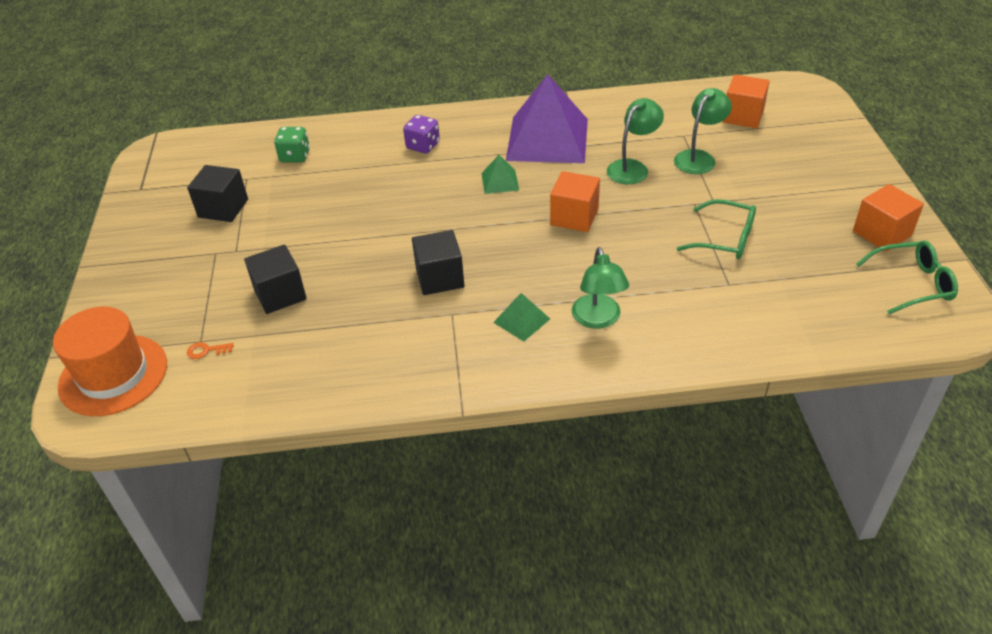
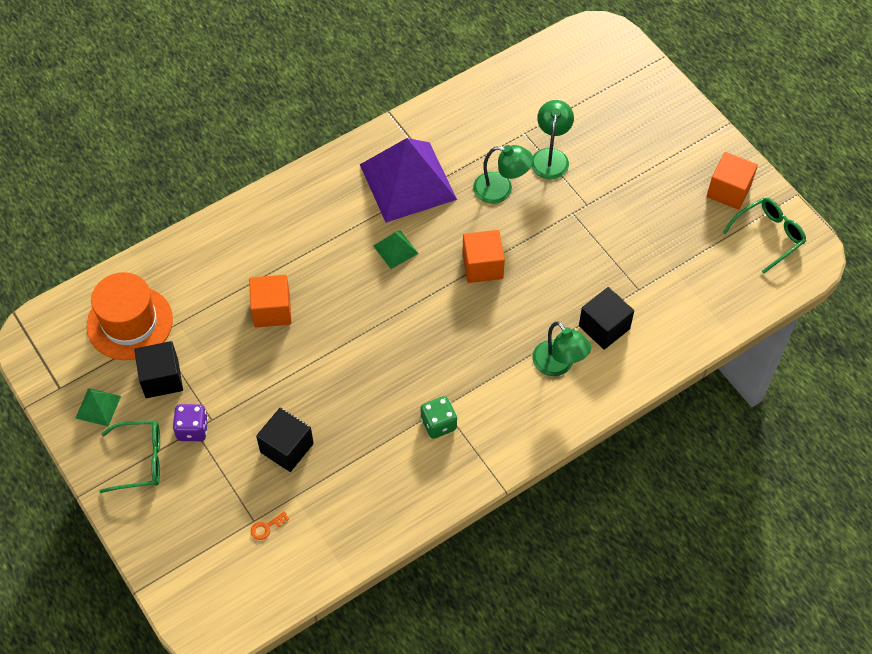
camera: 30 degrees left, 15 degrees up
orange hat [53,307,167,416] -> orange hat moved to [86,272,173,360]
green dice [274,127,310,163] -> green dice moved to [421,396,457,439]
purple dice [403,115,440,154] -> purple dice moved to [173,404,208,441]
black cube [412,230,464,295] -> black cube moved to [579,287,634,350]
green pyramid [493,293,550,341] -> green pyramid moved to [75,388,121,427]
green lamp [607,98,664,184] -> green lamp turned 90 degrees clockwise [473,145,533,204]
green glasses [677,199,756,259] -> green glasses moved to [99,420,160,493]
orange cube [722,75,770,128] -> orange cube moved to [249,275,291,327]

